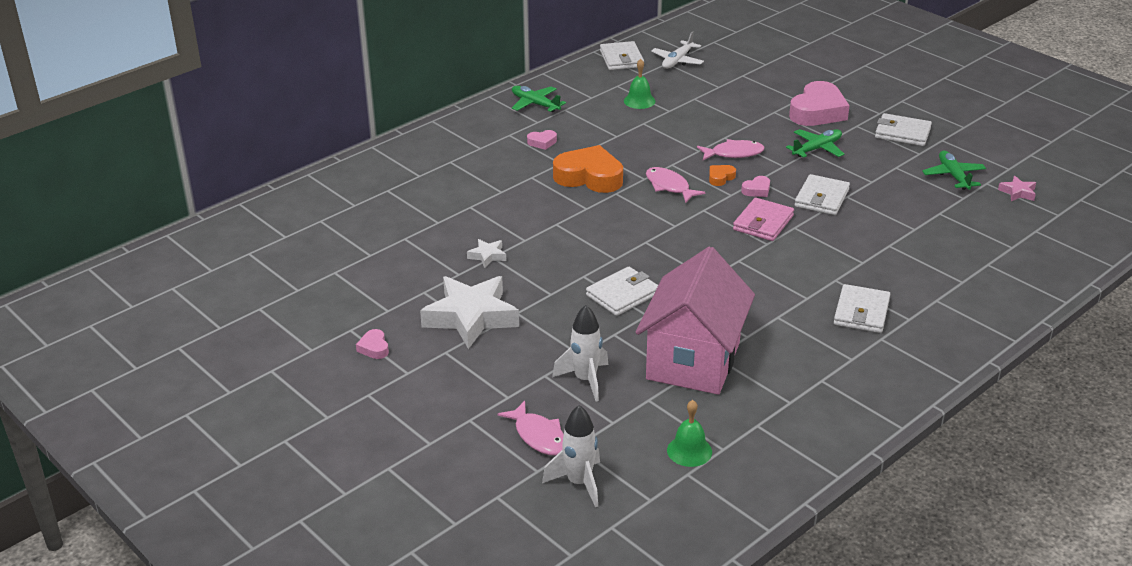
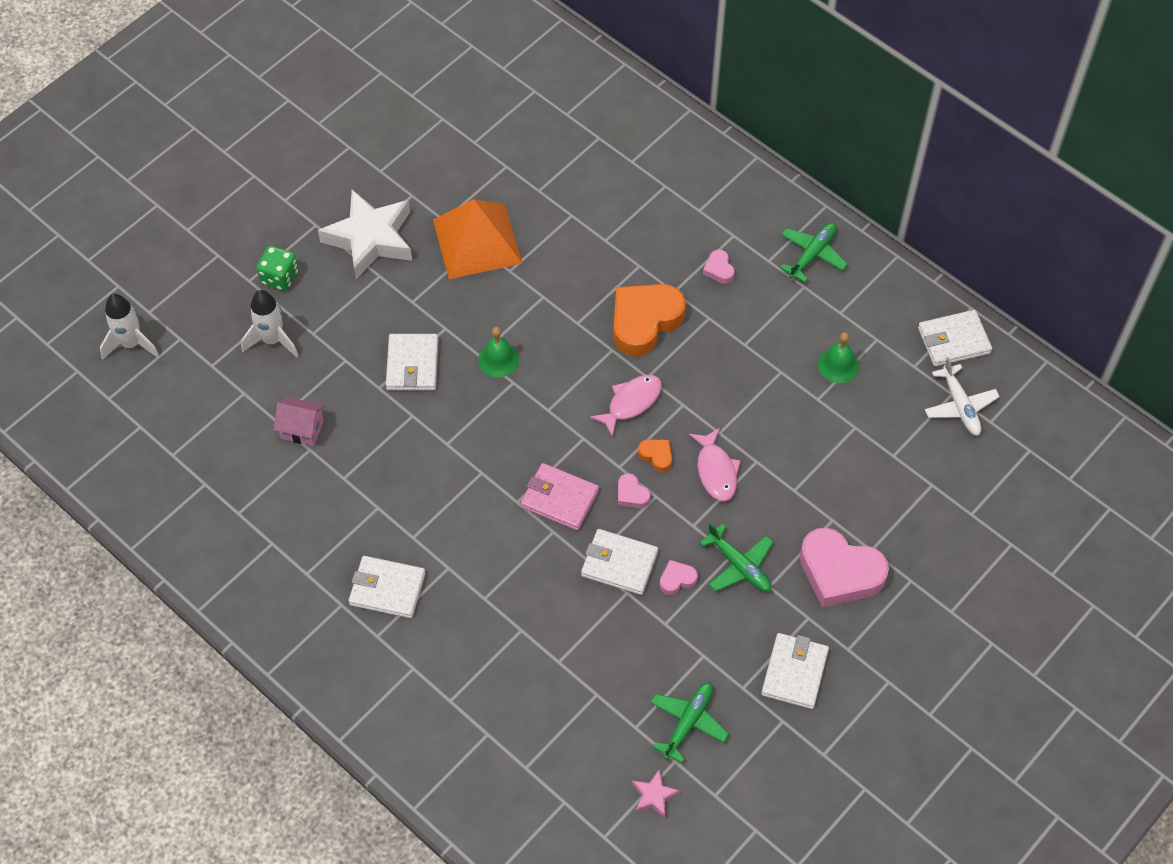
camera: 85 degrees right, 25 degrees up
pink heart [356,329,389,359] -> pink heart moved to [659,560,698,595]
white star [467,239,506,268] -> orange pyramid [433,199,523,279]
pink fish [497,401,564,456] -> none
orange heart [553,145,623,193] -> orange heart turned 150 degrees counterclockwise [613,284,686,357]
white wallet [586,267,658,316] -> white wallet turned 45 degrees clockwise [386,334,438,391]
pink house [636,247,755,395] -> pink house [274,397,324,446], size x0.41
white plane [651,31,704,69] -> white plane turned 135 degrees counterclockwise [925,357,1000,436]
green bell [667,400,712,467] -> green bell moved to [478,327,519,377]
green plane [922,151,986,190] -> green plane turned 45 degrees counterclockwise [650,683,729,763]
none -> green dice [256,246,298,291]

